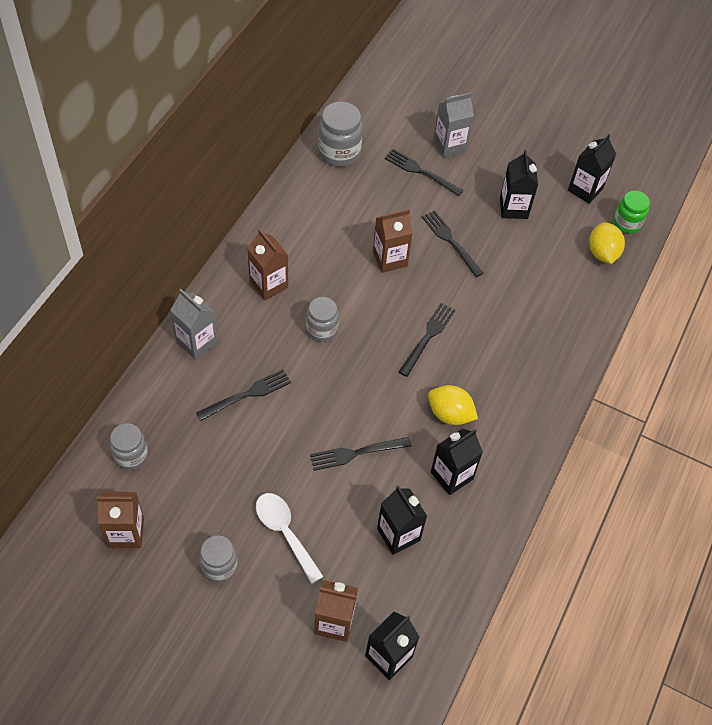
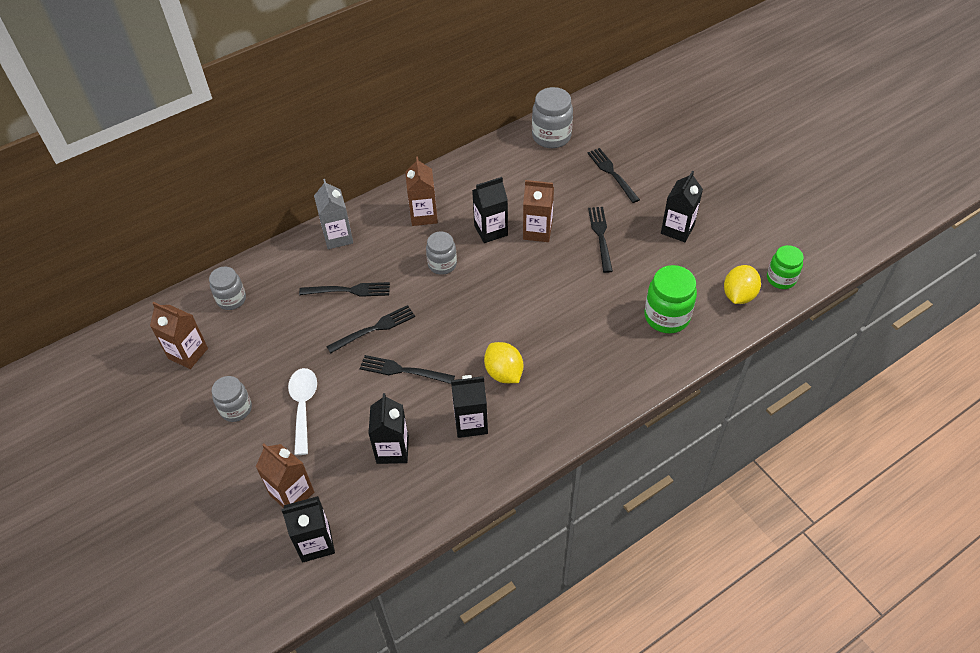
camera: 35 degrees right, 5 degrees down
black fork [399,303,455,377] -> black fork moved to [326,305,415,353]
grey carton [433,92,474,157] -> none
black carton [568,134,616,204] -> black carton moved to [472,177,508,243]
none -> green jar [644,265,697,333]

